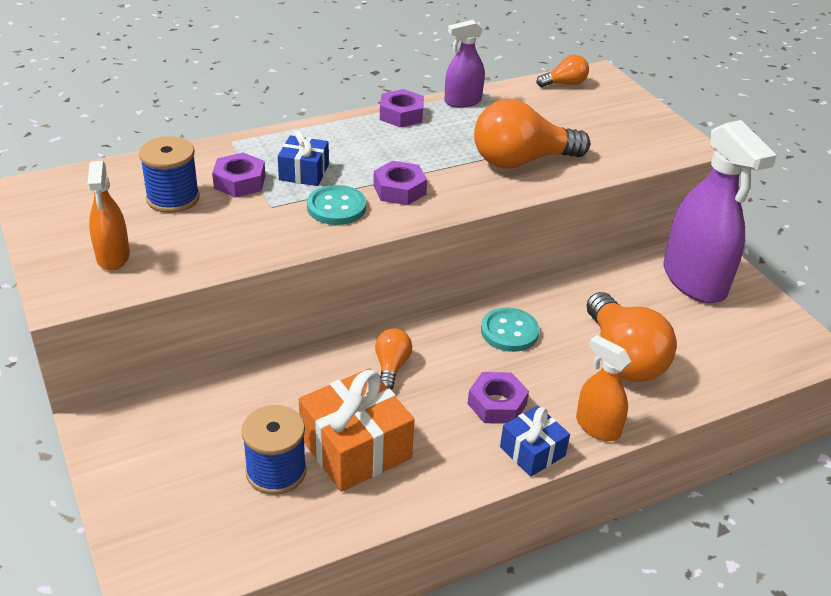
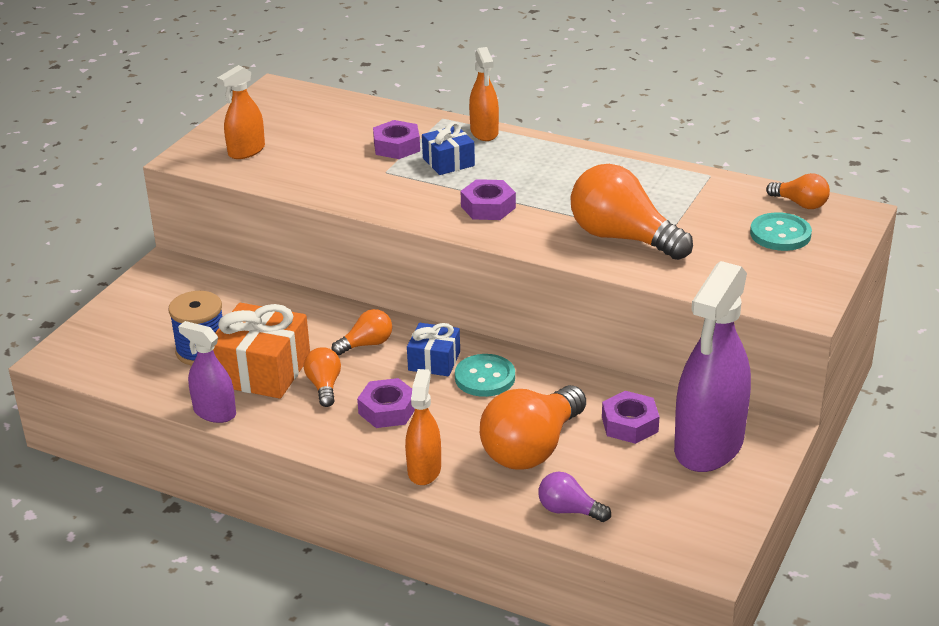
camera: 55 degrees right, 5 degrees down
blue spool [139,136,200,213] -> none
turquoise button [307,185,366,225] -> turquoise button moved to [750,212,812,251]
purple nut [380,89,424,127] -> purple nut moved to [602,391,660,444]
purple spray bottle [444,20,485,108] -> purple spray bottle moved to [178,321,236,423]
blue gift [500,406,570,477] -> blue gift moved to [407,323,460,376]
none -> orange light bulb [304,347,341,407]
none -> orange spray bottle [469,47,499,141]
none -> purple light bulb [538,472,611,522]

